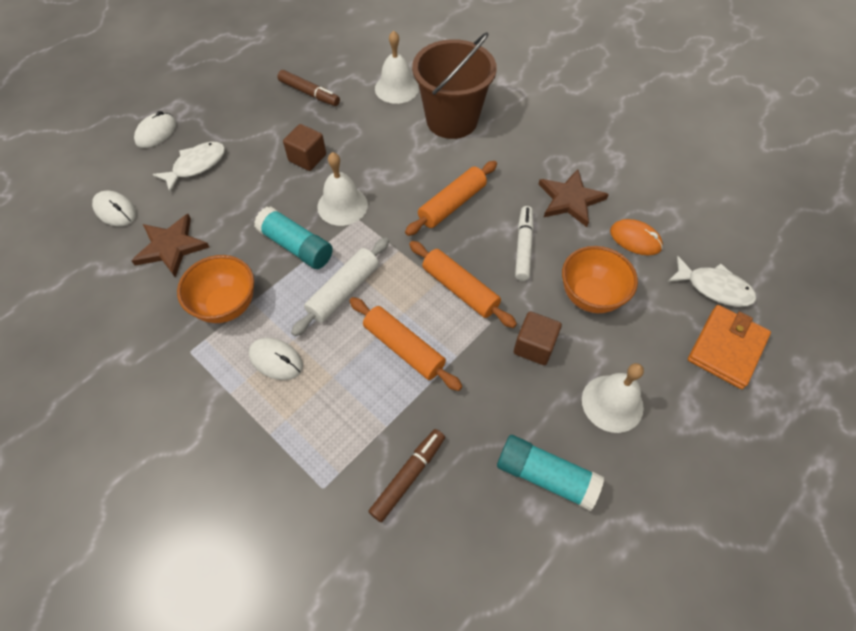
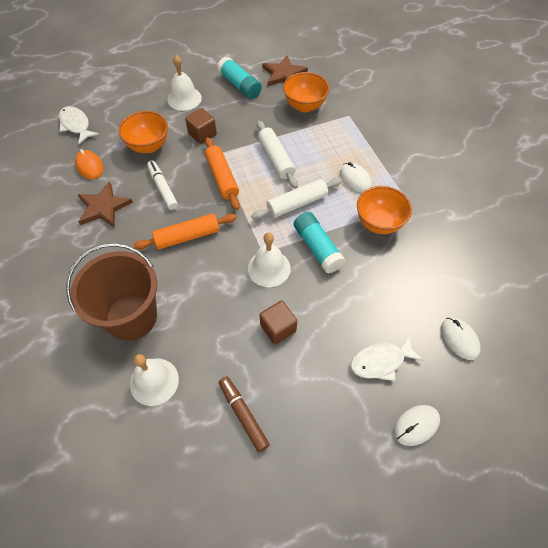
camera: 155 degrees left, 0 degrees up
brown star [132,214,210,277] -> brown star moved to [262,56,308,86]
orange rolling pin [349,297,462,391] -> white rolling pin [257,120,298,189]
brown marker [368,429,445,522] -> orange bowl [283,72,329,113]
white marker [515,206,534,281] -> white marker turned 120 degrees clockwise [147,161,178,210]
orange wallet [688,305,771,389] -> none

